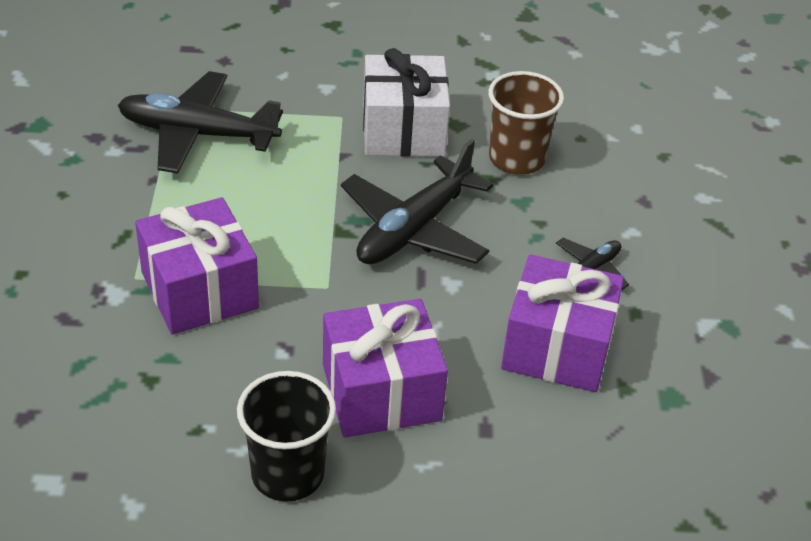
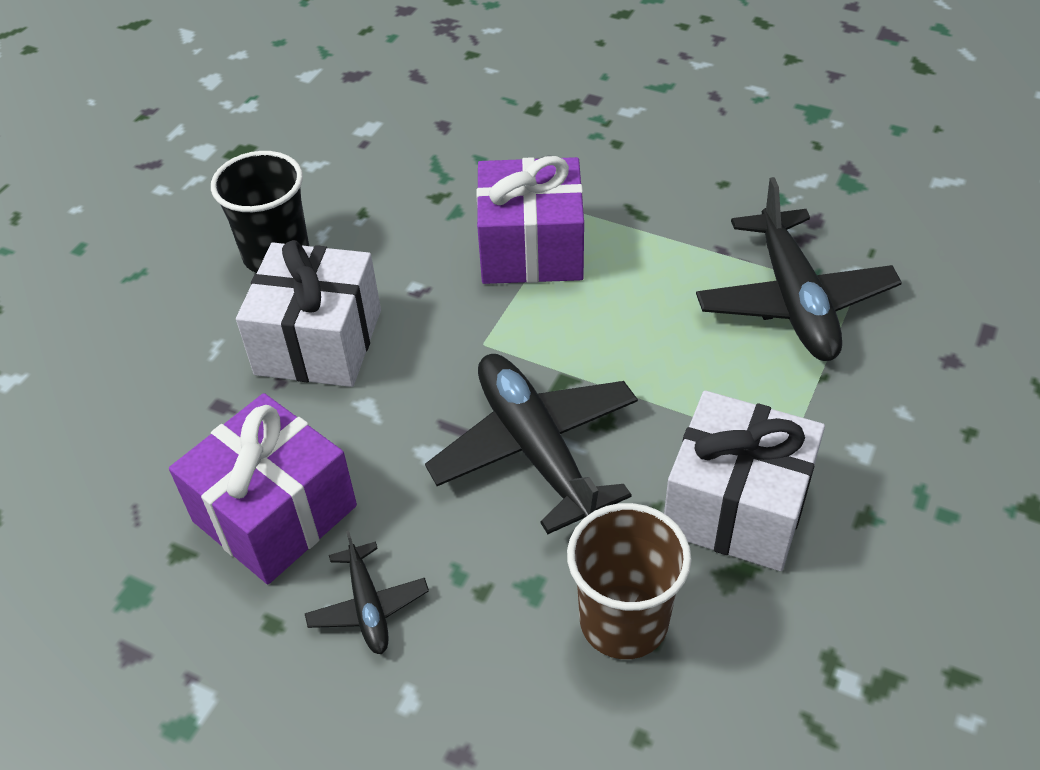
camera: 120 degrees right, 5 degrees up
black plane [118,71,283,174] -> black plane turned 135 degrees clockwise [696,177,902,361]
purple gift [323,299,448,438] -> white gift [236,240,381,387]

